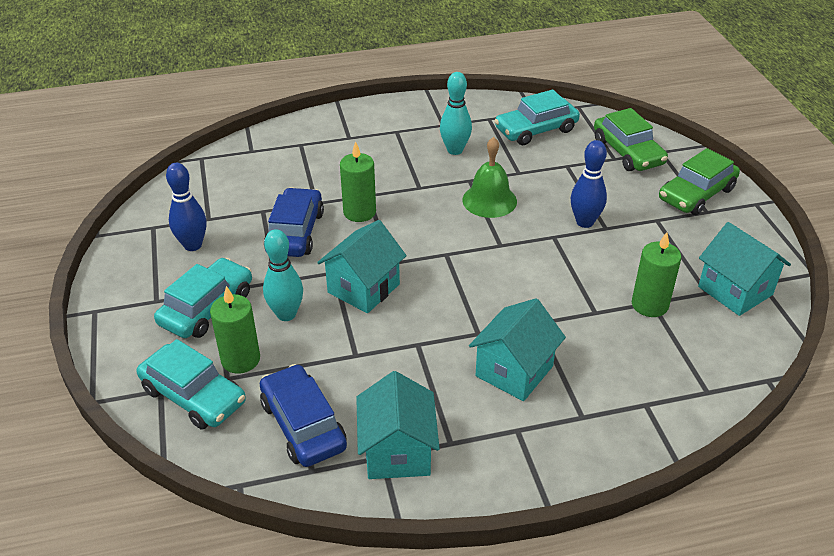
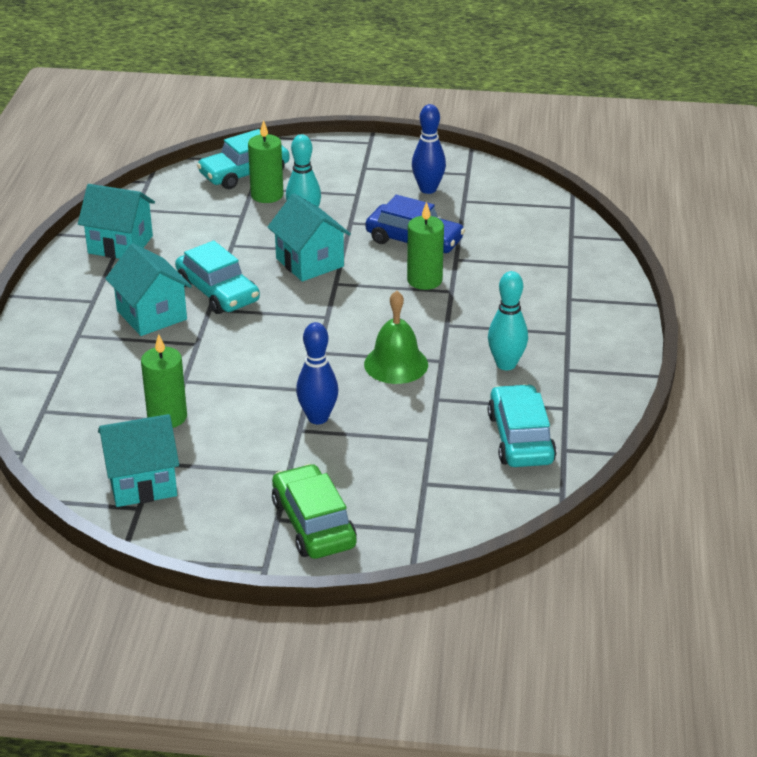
camera: 110 degrees right, 5 degrees down
turquoise car [154,258,252,338] -> turquoise car moved to [175,241,260,314]
blue car [260,364,347,467] -> none
green car [594,108,668,171] -> none

